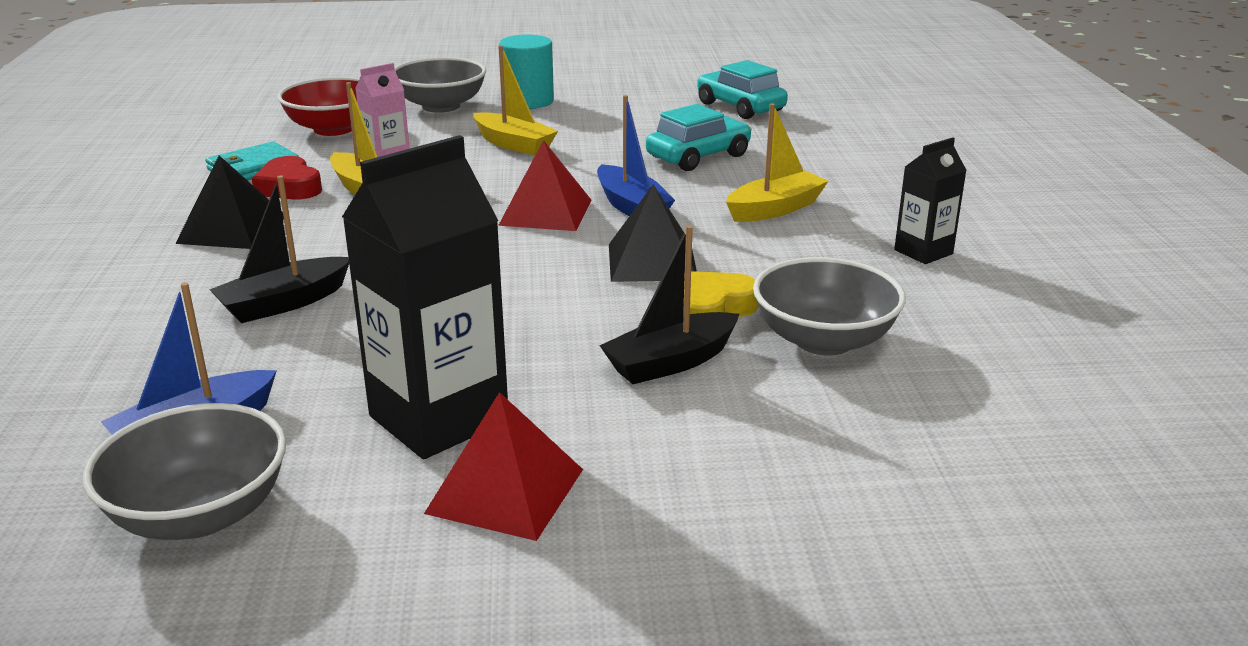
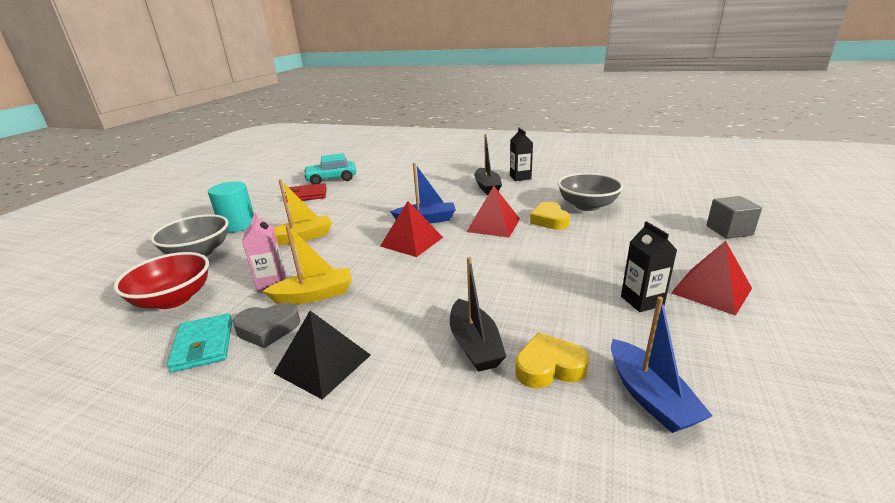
camera: 65 degrees left, 0 degrees up
grey bowl [83,403,286,540] -> none
red heart [252,156,322,199] -> grey heart [233,303,300,348]
black carton [342,135,508,459] -> black carton [621,221,677,312], size x0.53
black boat [599,225,739,384] -> black boat moved to [474,134,502,195]
black pyramid [609,184,697,282] -> red pyramid [467,186,520,237]
turquoise car [646,104,752,171] -> none
yellow boat [726,103,828,222] -> none
none -> red wallet [286,183,327,202]
none -> yellow heart [515,333,589,388]
none -> grey cube [706,196,762,239]

